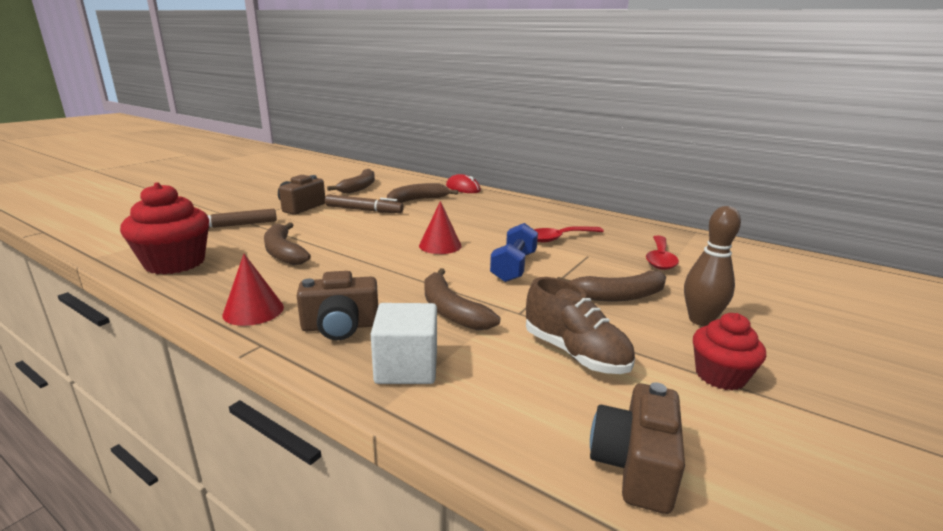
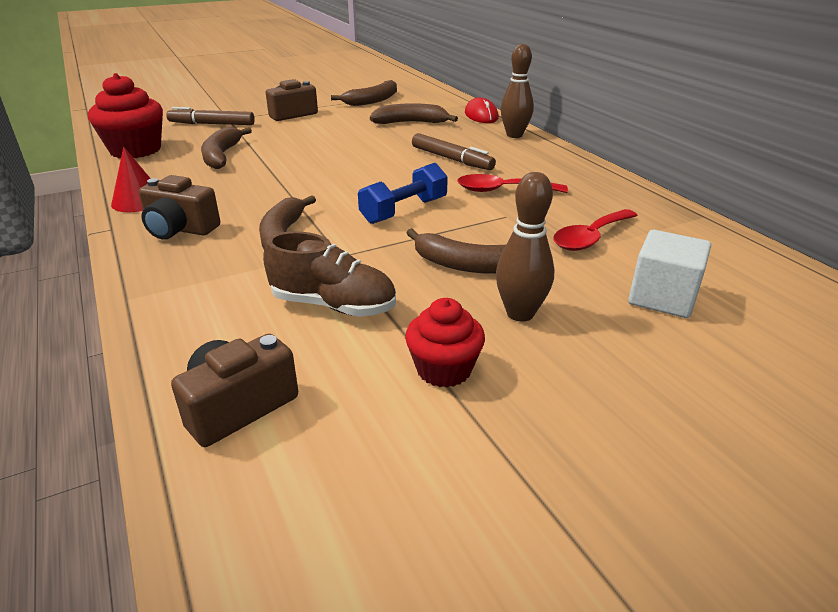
camera: 30 degrees right, 10 degrees up
brown marker [325,195,404,213] -> brown marker moved to [412,133,496,170]
white cube [371,303,437,384] -> white cube moved to [628,230,711,318]
red cone [419,201,461,254] -> none
brown shoe [526,277,635,374] -> brown shoe turned 60 degrees counterclockwise [263,231,396,317]
none -> brown bowling pin [501,44,534,138]

